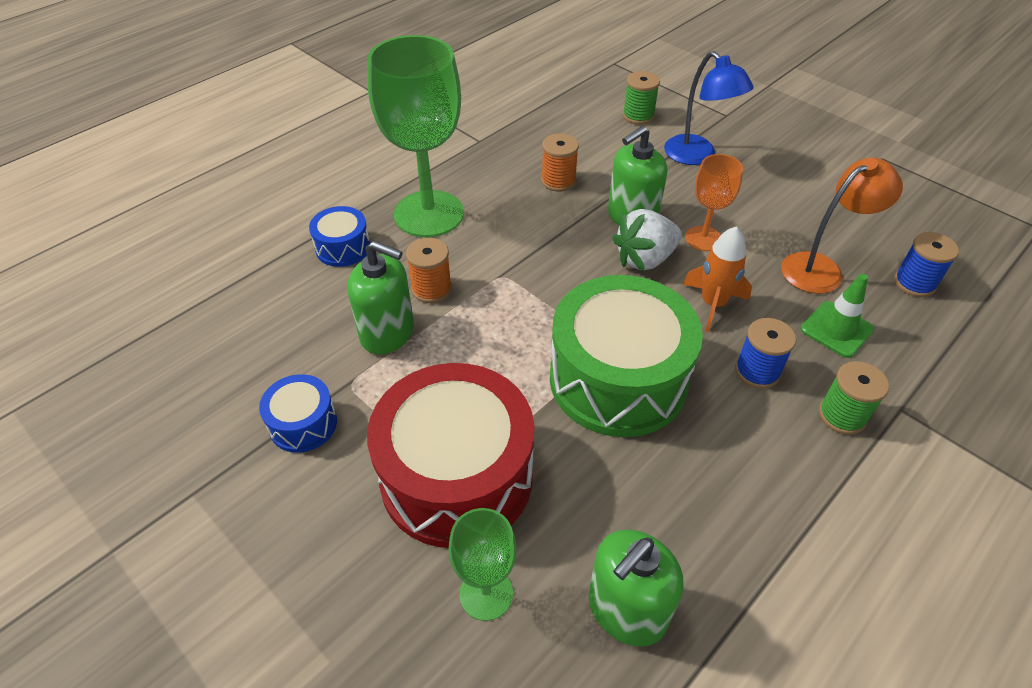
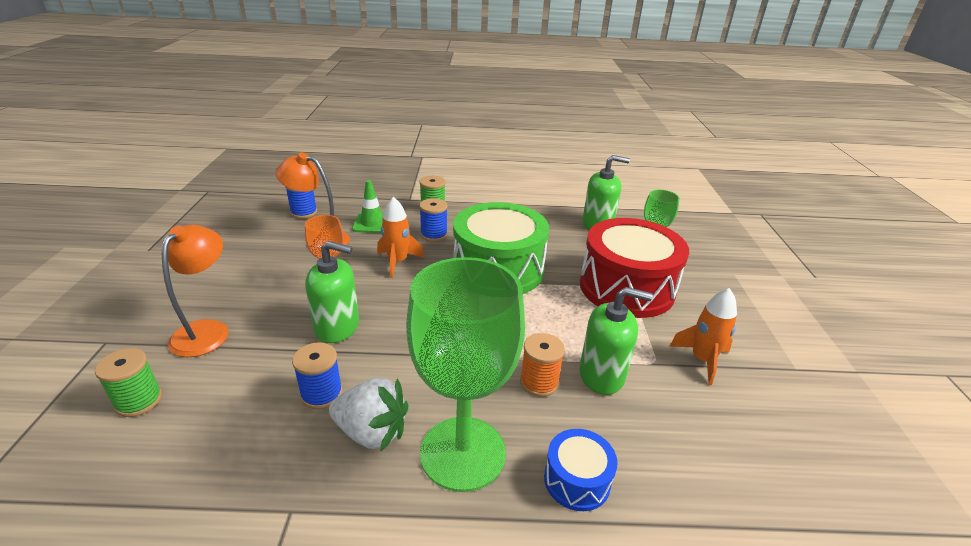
camera: 135 degrees left, 15 degrees down
blue drum [259,374,337,453] -> orange rocket [670,288,737,385]
green soap dispenser [347,241,414,355] -> green soap dispenser turned 120 degrees clockwise [579,287,653,395]
orange spool [541,133,579,192] -> blue spool [292,342,343,409]
white strawberry [612,209,682,271] -> white strawberry moved to [329,378,409,452]
blue lamp [664,51,753,165] -> orange lamp [162,225,229,357]

